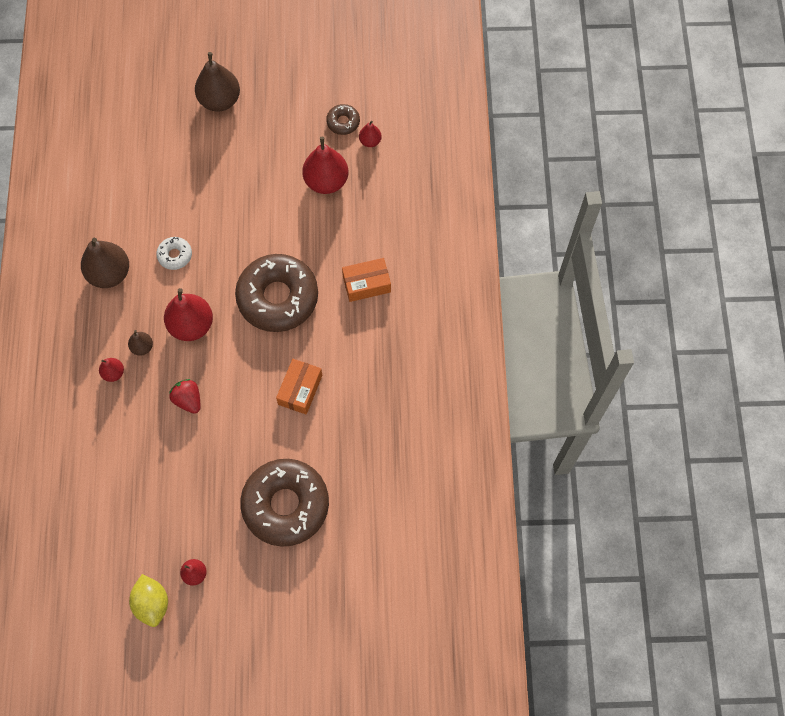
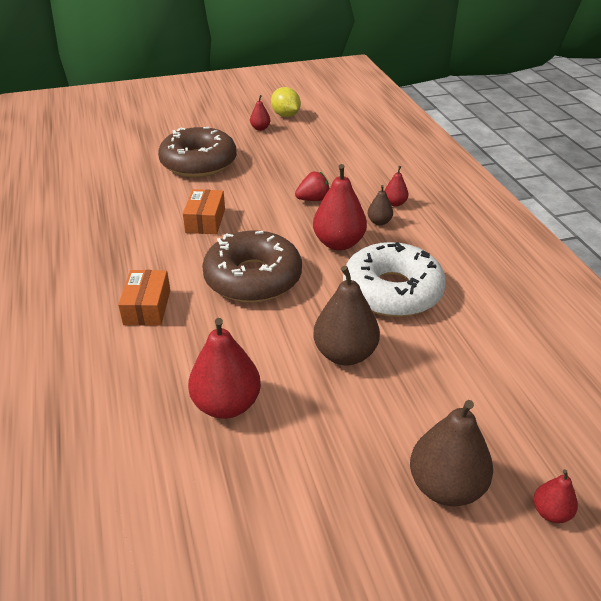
camera: 165 degrees right, 30 degrees down
brown pear [81,238,129,288] -> brown pear moved to [313,266,380,366]
white donut [156,237,192,270] -> white donut [343,242,446,317], size x2.30
red strawberry [169,379,200,414] -> red strawberry turned 60 degrees counterclockwise [295,171,330,201]
brown donut [326,104,360,135] -> none
orange box [342,258,391,302] -> orange box turned 60 degrees counterclockwise [118,270,170,326]
red pear [359,121,382,147] -> red pear moved to [534,469,578,523]

